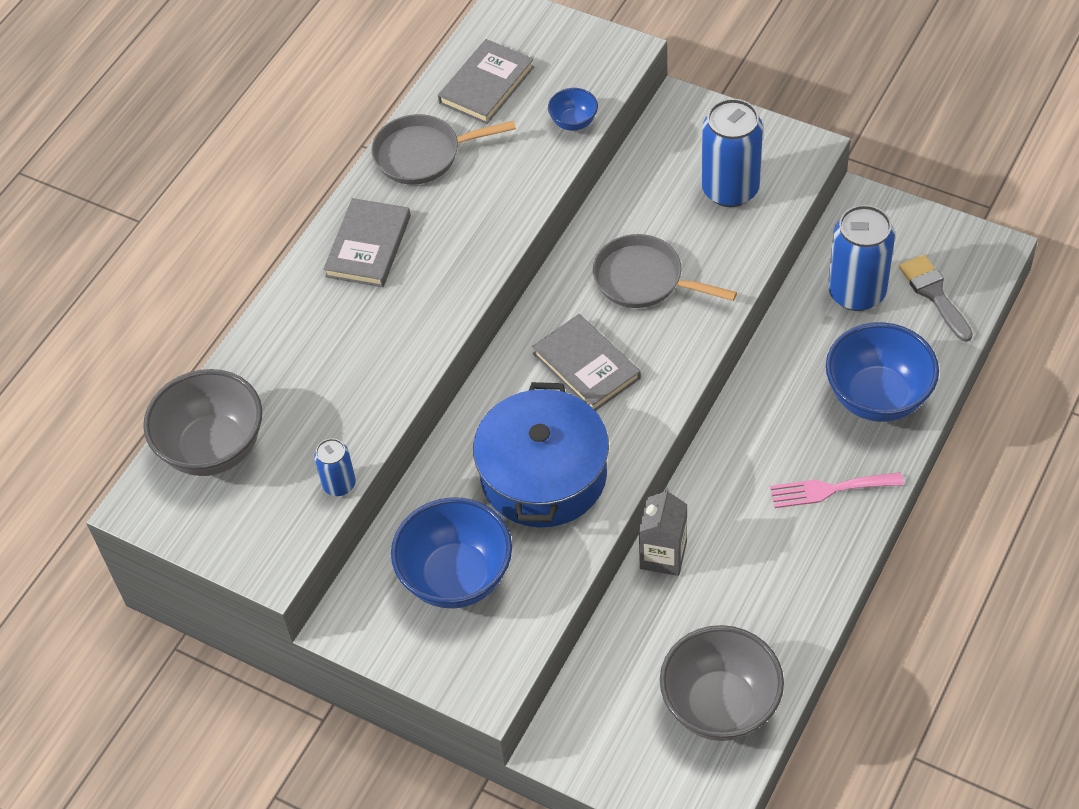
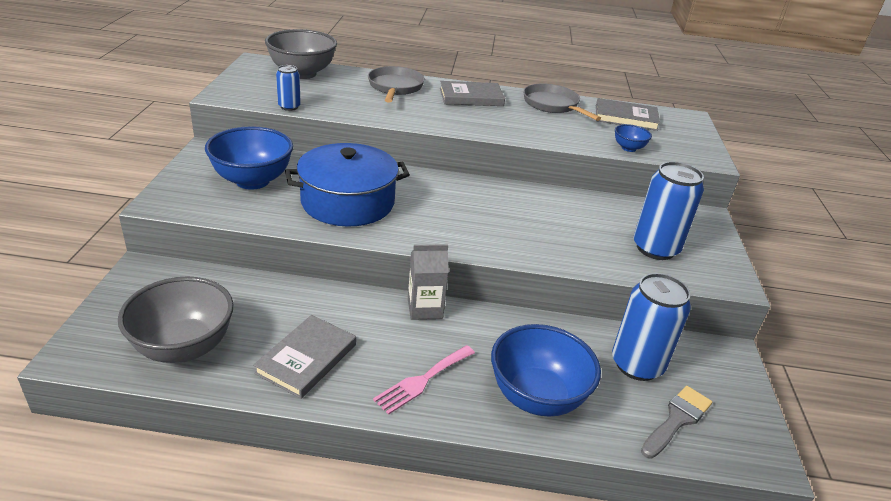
camera: 60 degrees right, 20 degrees down
grey book [532,314,641,411] -> grey book moved to [253,315,356,399]
grey pan [593,234,737,308] -> grey pan moved to [368,66,425,103]
grey carton [639,487,687,576] -> grey carton moved to [408,245,449,320]
pink fork [770,472,904,508] -> pink fork turned 105 degrees counterclockwise [373,345,475,415]

